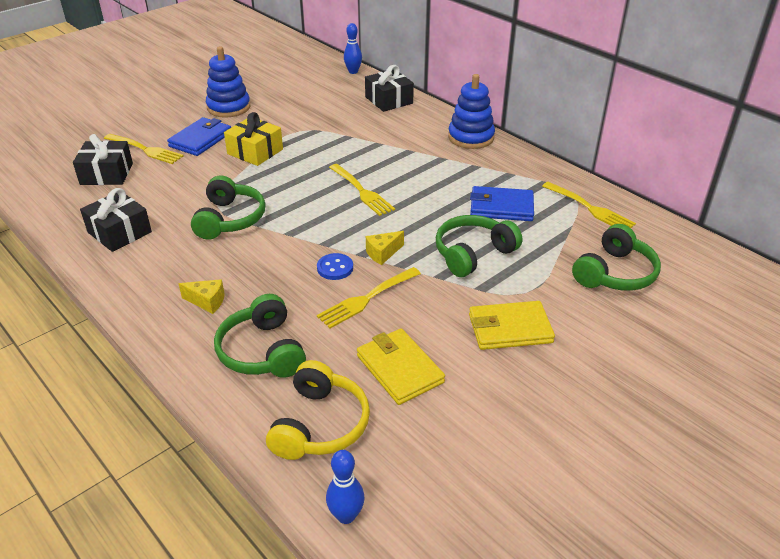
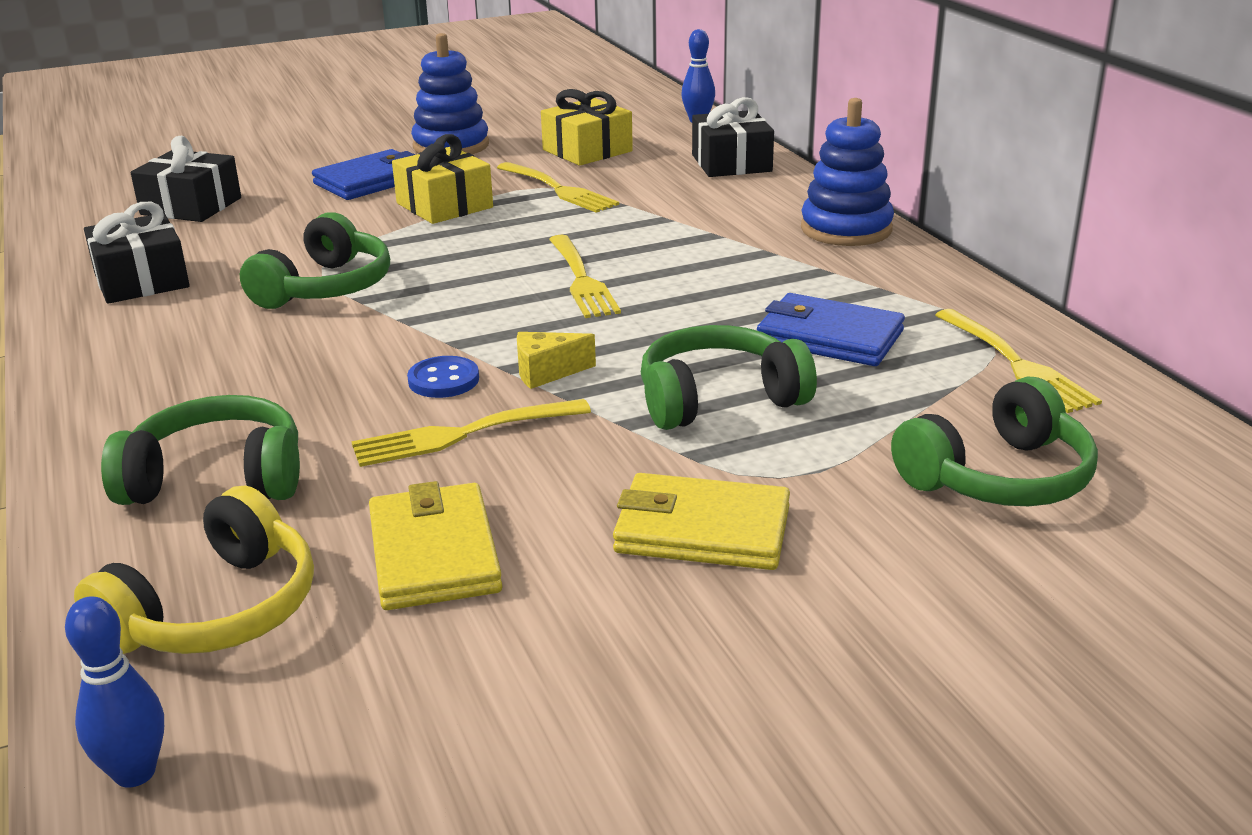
camera: 20 degrees right, 10 degrees down
yellow fork [104,134,183,164] -> yellow fork moved to [497,162,619,213]
yellow cheese [179,279,225,314] -> none
green headphones [214,294,306,378] -> green headphones turned 90 degrees clockwise [101,395,300,505]
none -> yellow gift [541,89,633,166]

